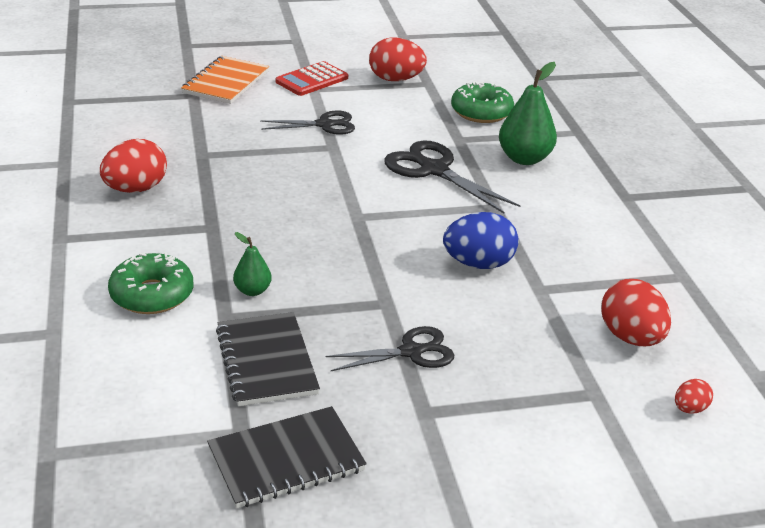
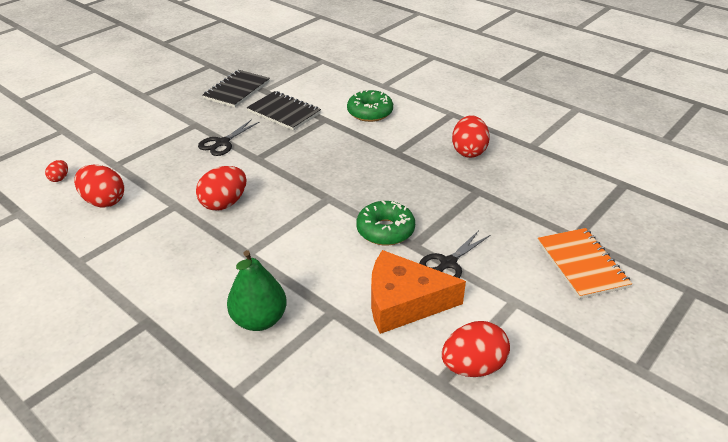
camera: 145 degrees right, 5 degrees up
green pear [233,232,272,296] -> none
red calculator [276,61,348,96] -> none
black scissors [384,140,521,213] -> none
blue egg [443,212,519,269] -> red egg [196,166,247,211]
green donut [451,81,514,123] -> green donut moved to [356,201,415,245]
none -> orange cheese [371,250,466,334]

